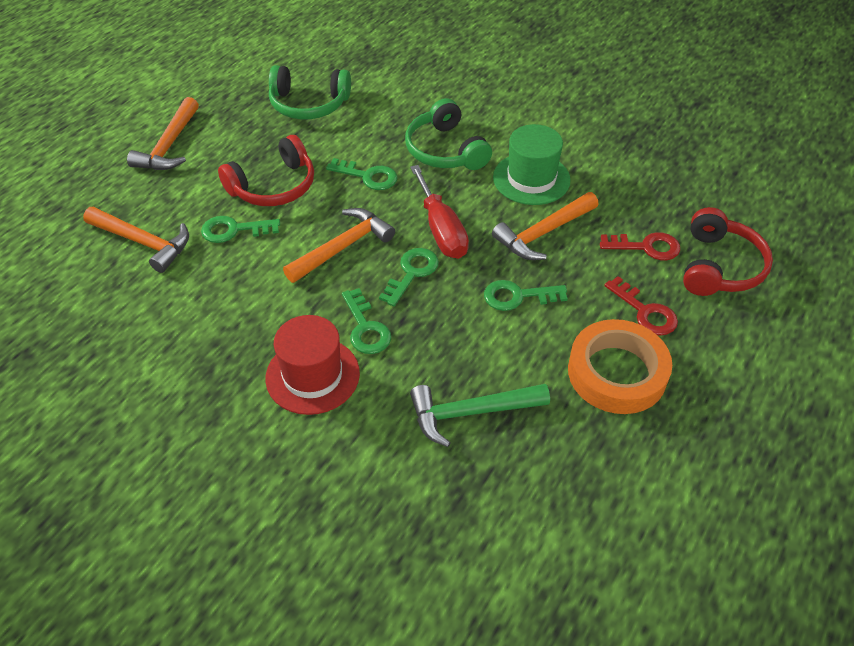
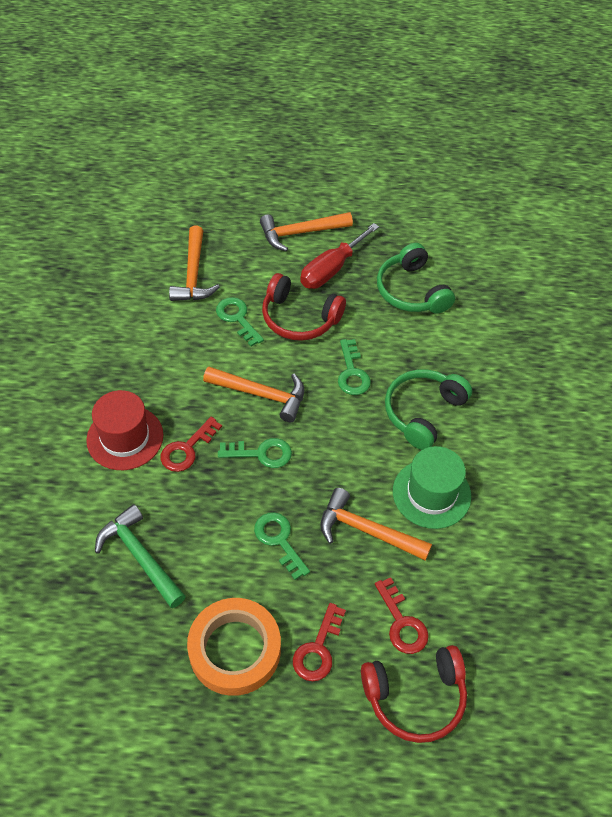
camera: 60 degrees right, 5 degrees up
green key [342,288,391,354] -> red key [160,417,222,472]
red screwdriver [410,165,469,259] -> red screwdriver moved to [300,223,379,289]

